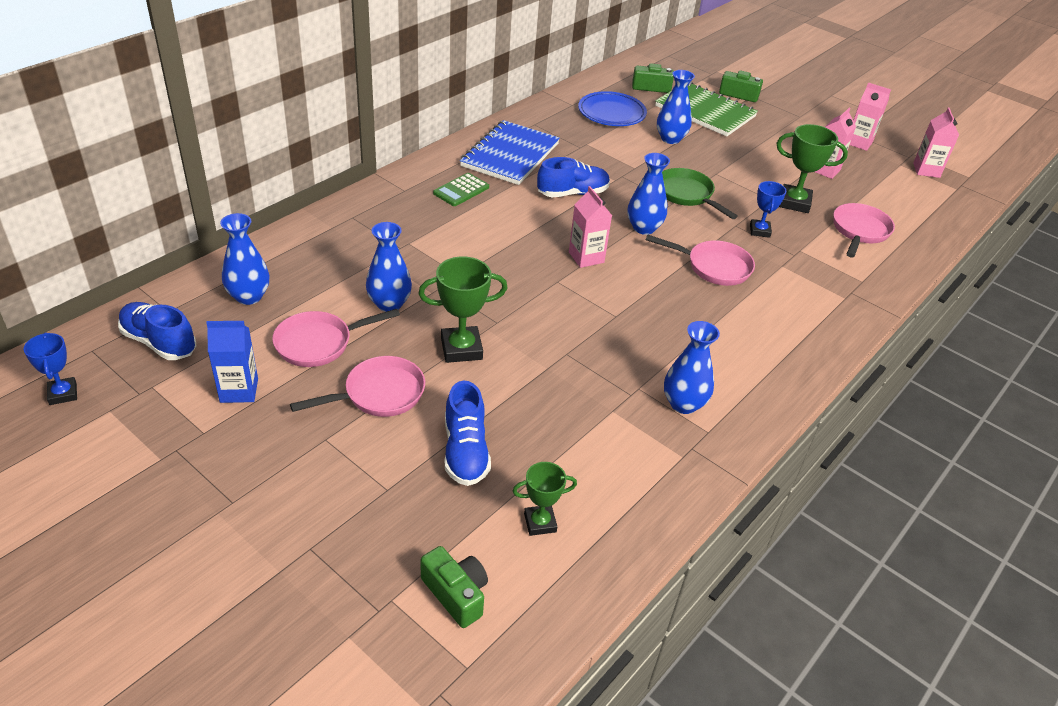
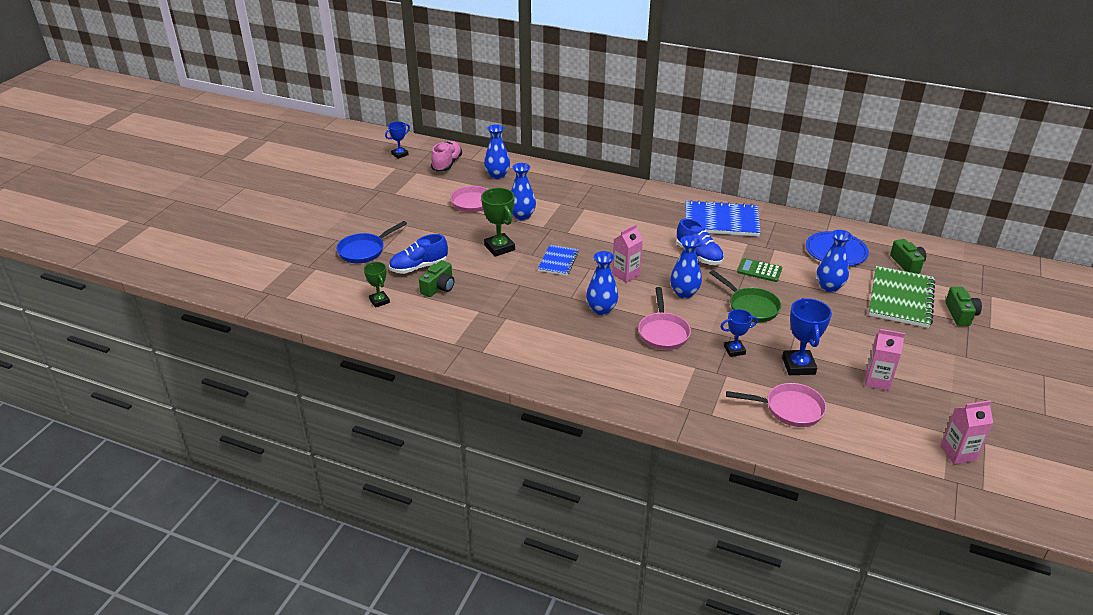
camera: 75 degrees right, 5 degrees down
blue shoe [118,302,197,360] -> pink shoe [431,141,462,172]
blue carton [206,321,258,403] -> none
pink pan [290,356,425,417] -> none
green camera [420,546,488,628] -> green camera moved to [419,260,454,297]
green calculator [433,173,489,206] -> green calculator moved to [737,258,782,282]
green pan [662,168,738,219] -> green pan turned 105 degrees clockwise [710,270,781,322]
blue vase [664,321,720,414] -> blue vase moved to [586,251,618,315]
green trophy [776,124,848,213] -> blue trophy [782,298,832,375]
pink carton [850,83,891,151] -> none
none -> blue pan [337,221,407,263]
none -> blue notebook [538,245,579,276]

